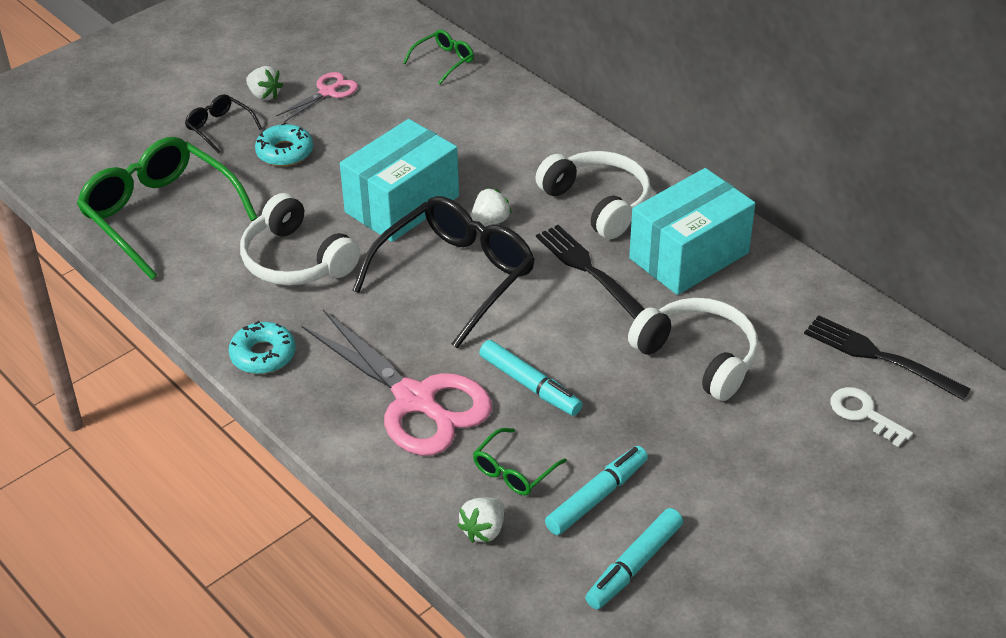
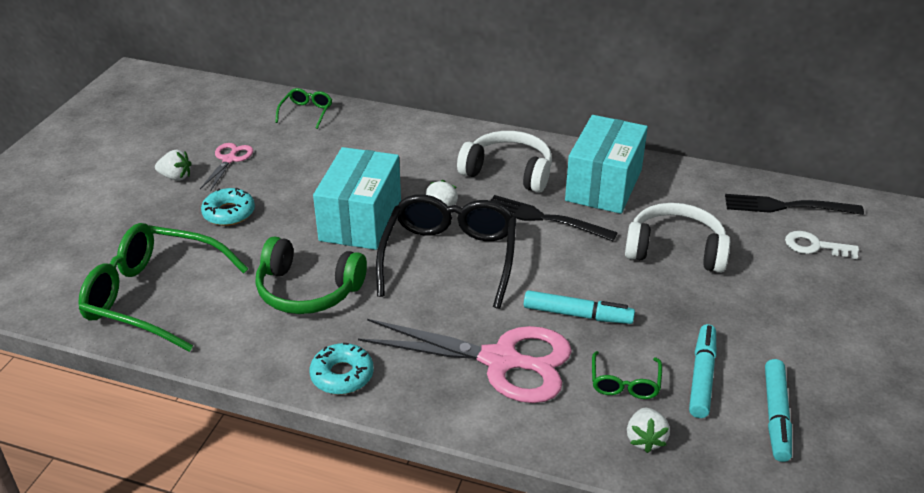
camera: 30 degrees left, 5 degrees down
black glasses [185,94,262,154] -> none
white headphones [240,193,360,286] -> green headphones [255,237,367,314]

